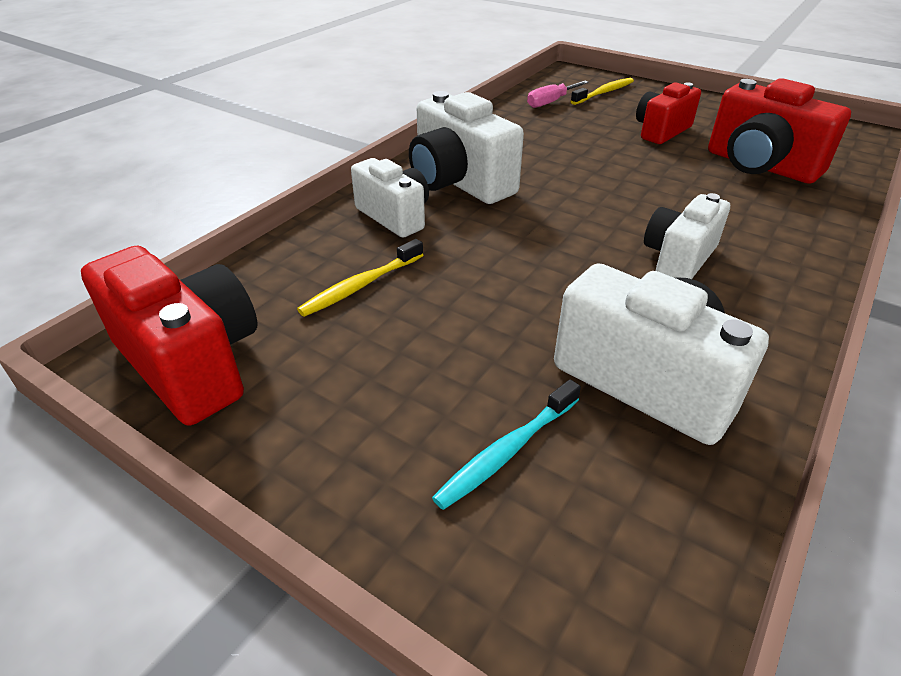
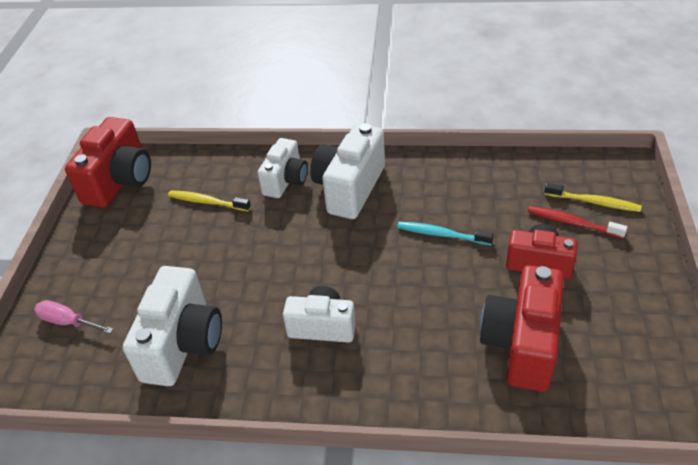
camera: 65 degrees right, 5 degrees up
turquoise toothbrush [432,379,581,510] -> turquoise toothbrush moved to [397,222,494,245]
pink screwdriver [527,81,589,108] -> pink screwdriver moved to [34,300,113,334]
none -> red toothbrush [528,206,627,238]

